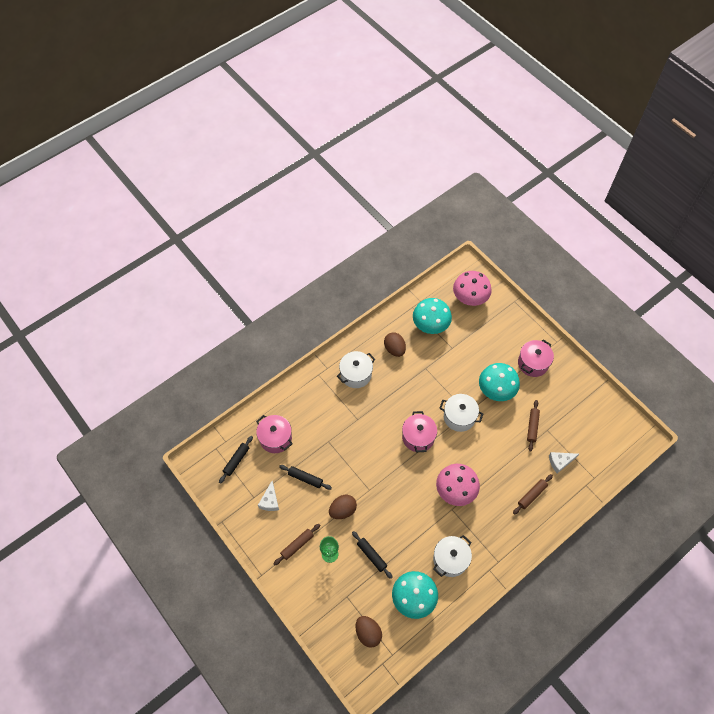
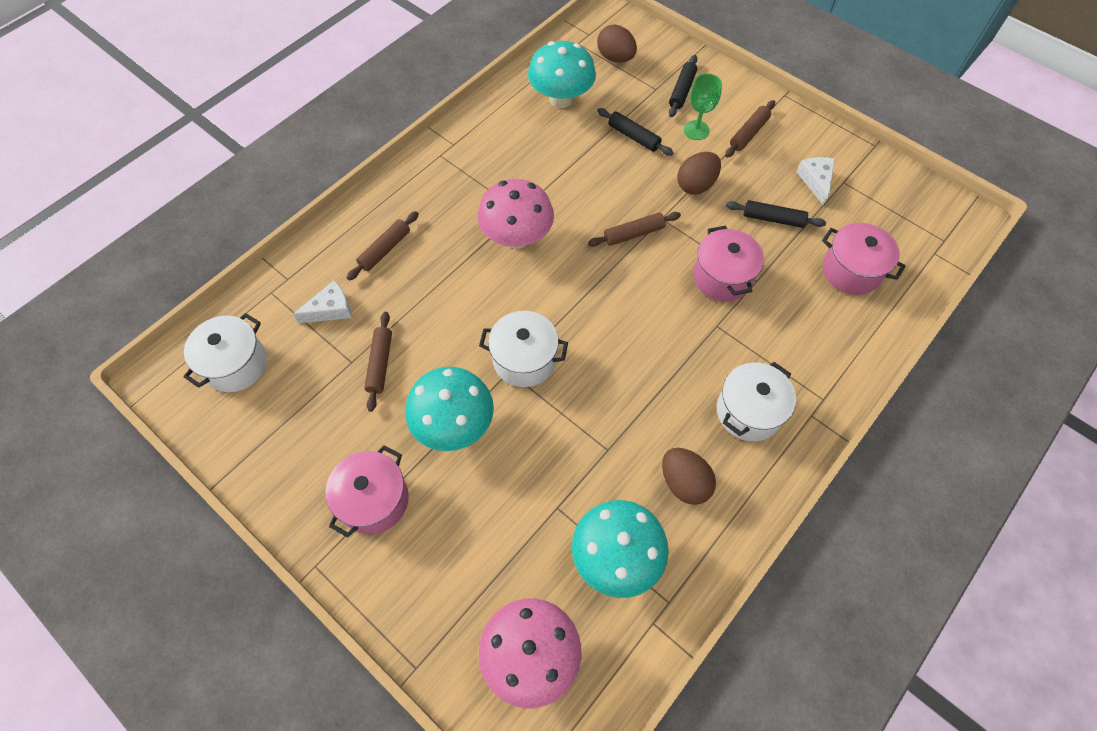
camera: 170 degrees right, 0 degrees up
black rolling pin [219,436,253,484] -> black rolling pin moved to [669,55,697,117]
pink pot [402,411,437,452] -> pink pot moved to [693,226,764,302]
white pot [433,535,472,577] -> white pot moved to [183,313,267,392]
none -> brown rolling pin [588,212,681,247]

